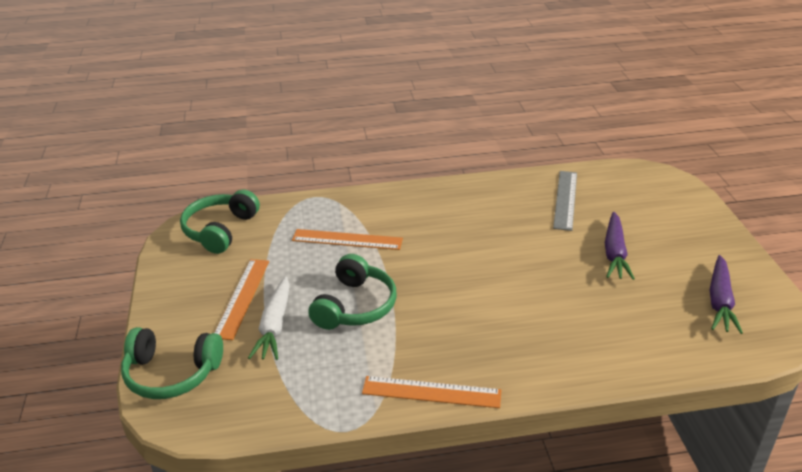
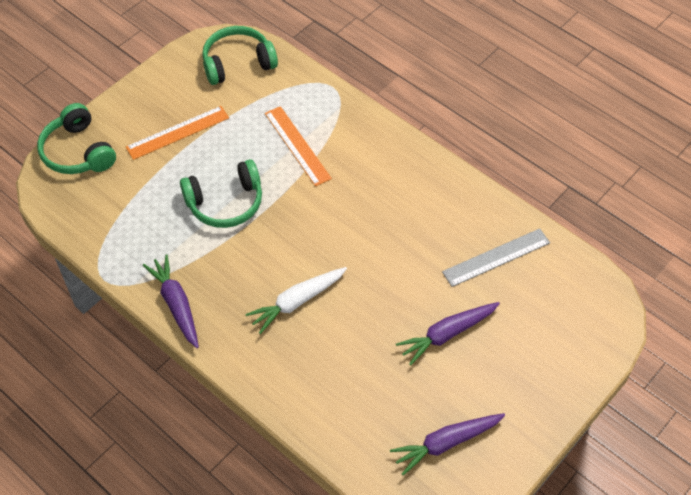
camera: 50 degrees right, 20 degrees up
white carrot [248,276,290,360] -> white carrot moved to [245,267,347,334]
orange ruler [362,376,501,408] -> purple carrot [143,254,199,348]

